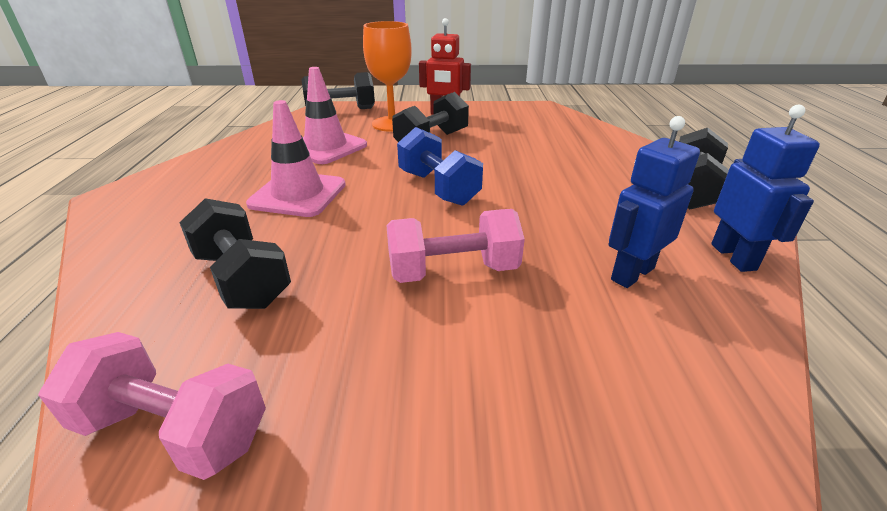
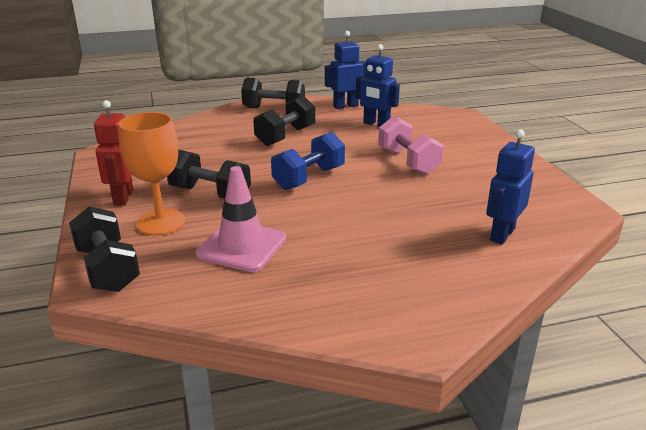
camera: 105 degrees left, 5 degrees down
pink dumbbell [38,332,266,480] -> none
black dumbbell [179,198,291,309] -> black dumbbell moved to [253,95,315,146]
pink traffic cone [246,100,346,217] -> none
none -> blue robot [486,129,535,244]

